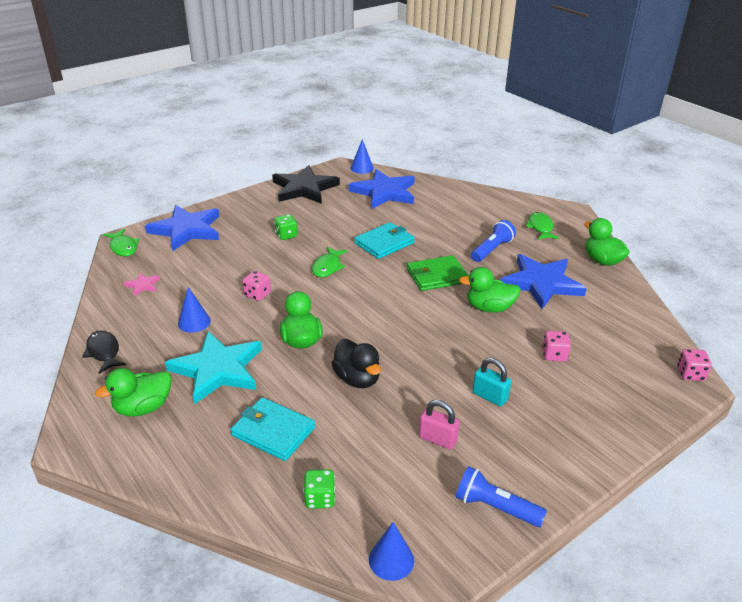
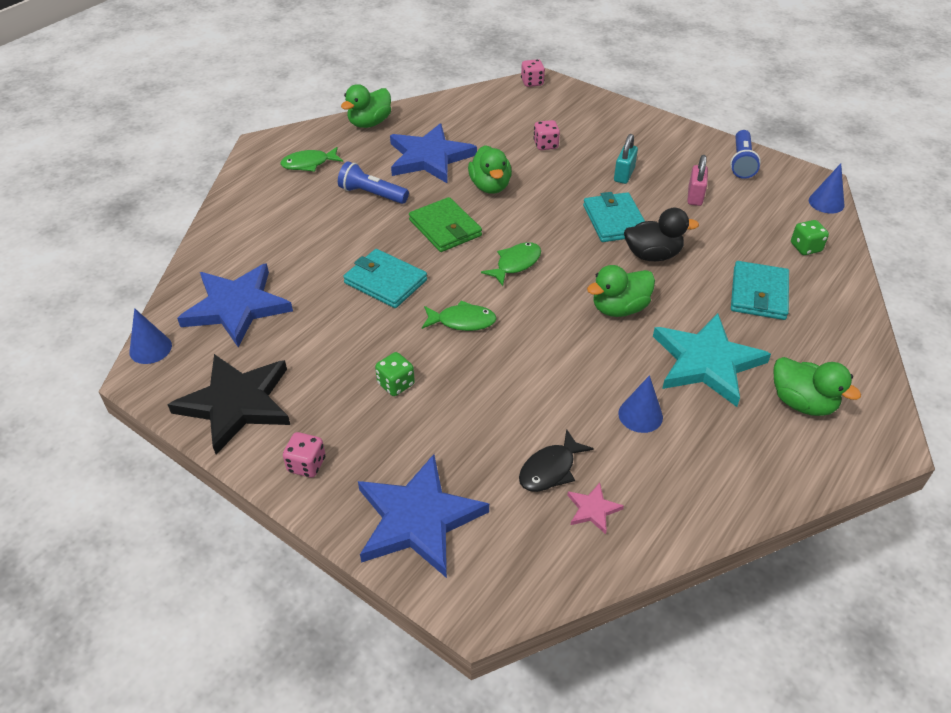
camera: 105 degrees left, 10 degrees up
black fish [82,331,126,374] -> black fish moved to [519,429,594,492]
green fish [104,229,139,256] -> green fish moved to [481,242,541,286]
pink dice [242,271,271,301] -> pink dice moved to [283,432,325,478]
black duck [331,339,381,388] -> black duck turned 45 degrees clockwise [624,208,699,261]
none -> turquoise wallet [583,192,645,242]

